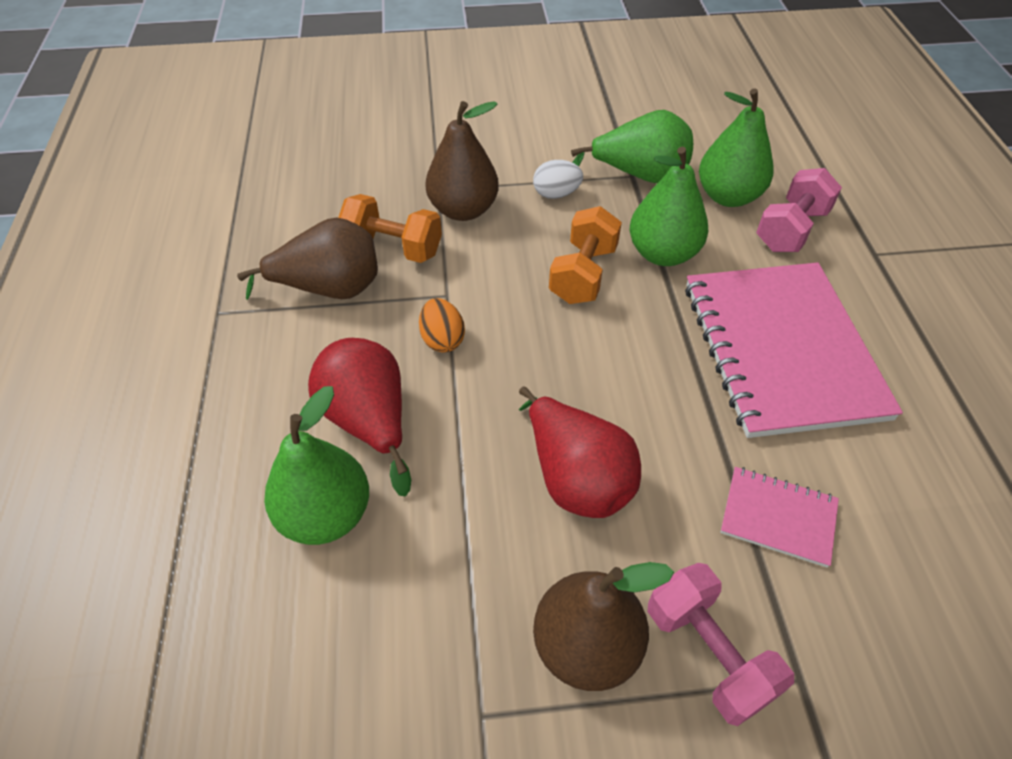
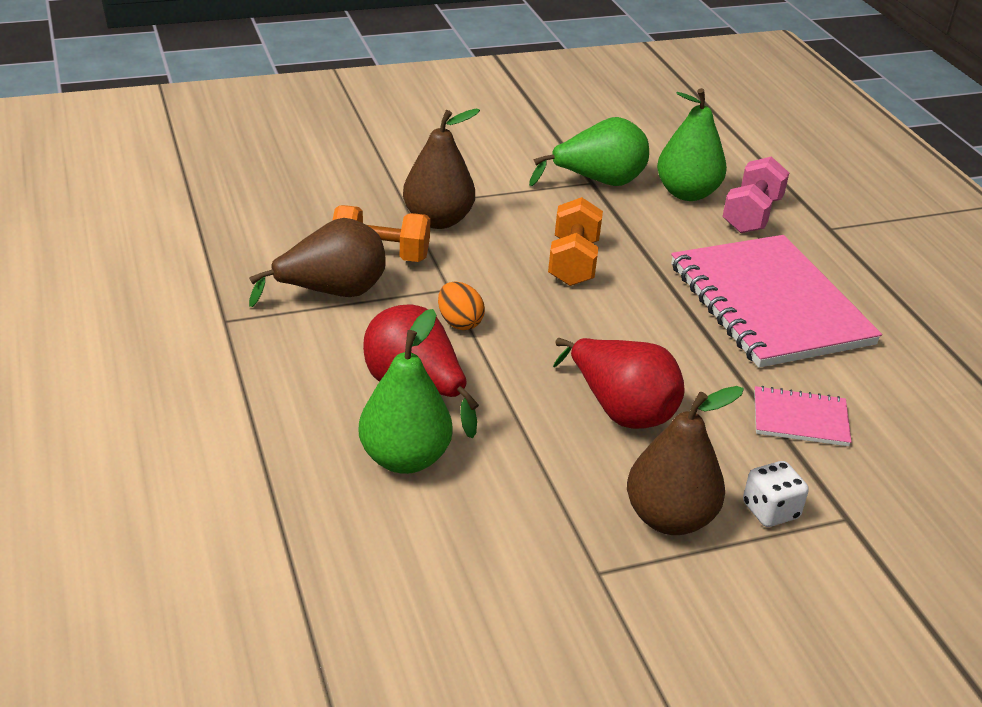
camera: 15 degrees left, 15 degrees down
white egg [533,160,583,199] -> none
green pear [630,146,708,266] -> none
pink dumbbell [648,563,794,726] -> white dice [743,461,809,527]

